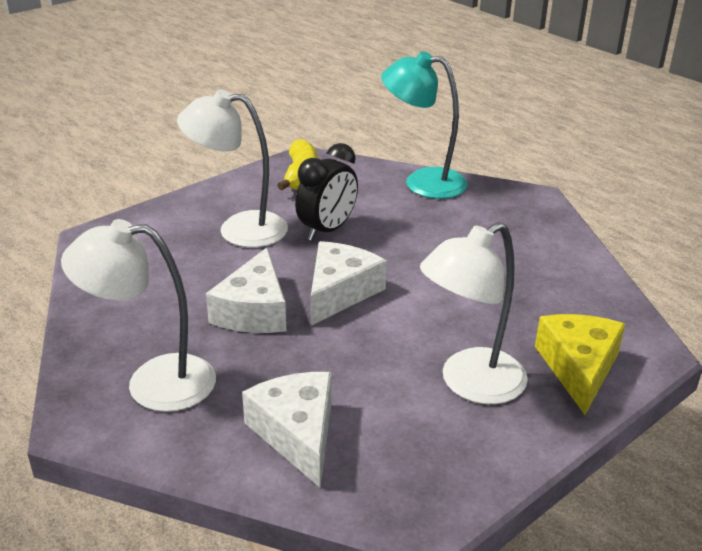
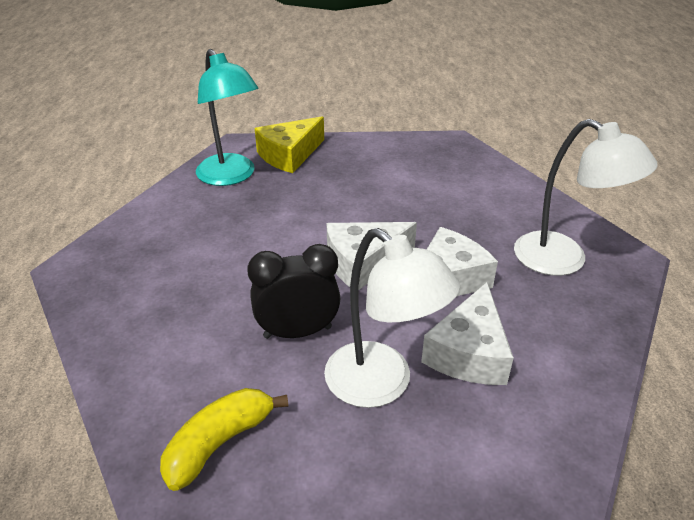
camera: 140 degrees left, 5 degrees up
white cheese [242,372,332,488] -> white cheese moved to [421,282,514,385]
turquoise lamp [381,51,468,199] -> turquoise lamp moved to [196,49,259,186]
white lamp [420,222,528,404] -> none

